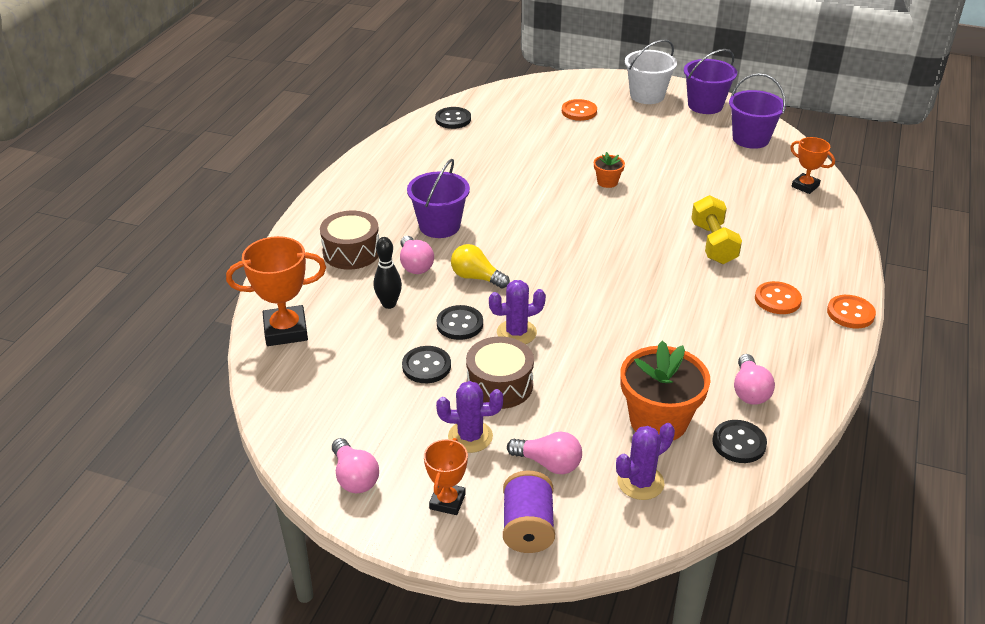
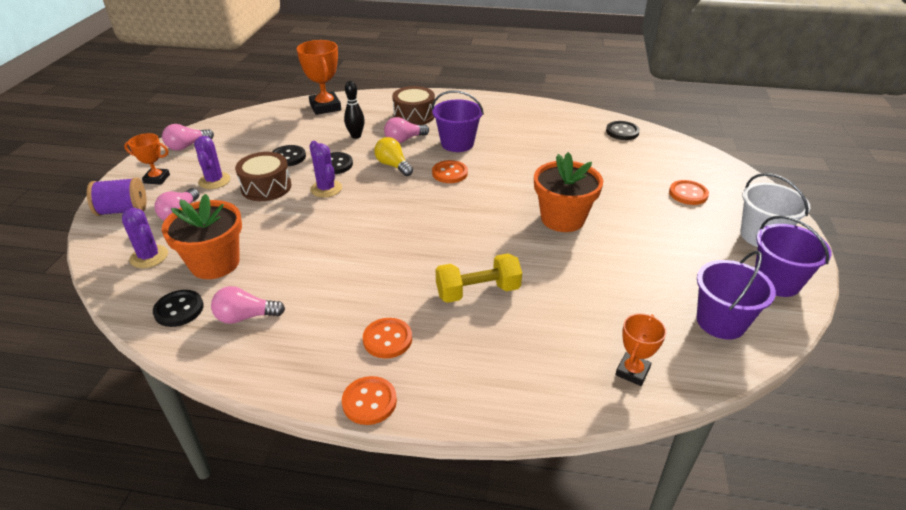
camera: 80 degrees right, 0 degrees up
yellow light bulb [451,244,510,289] -> yellow light bulb turned 60 degrees counterclockwise [374,137,413,176]
orange flower pot [594,152,625,188] -> orange flower pot [534,152,603,232], size x2.11
none -> orange button [432,160,468,183]

